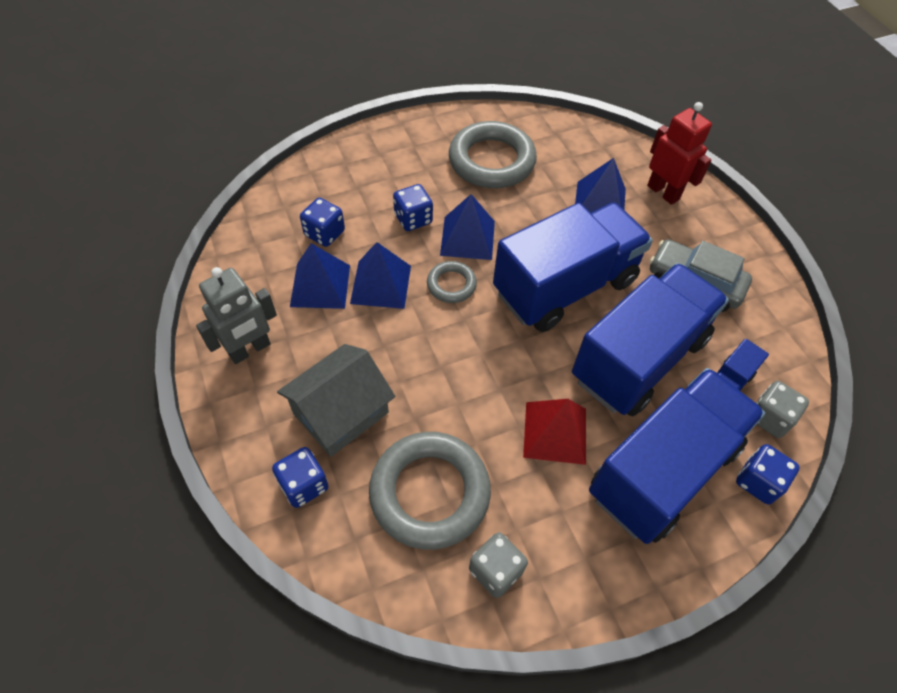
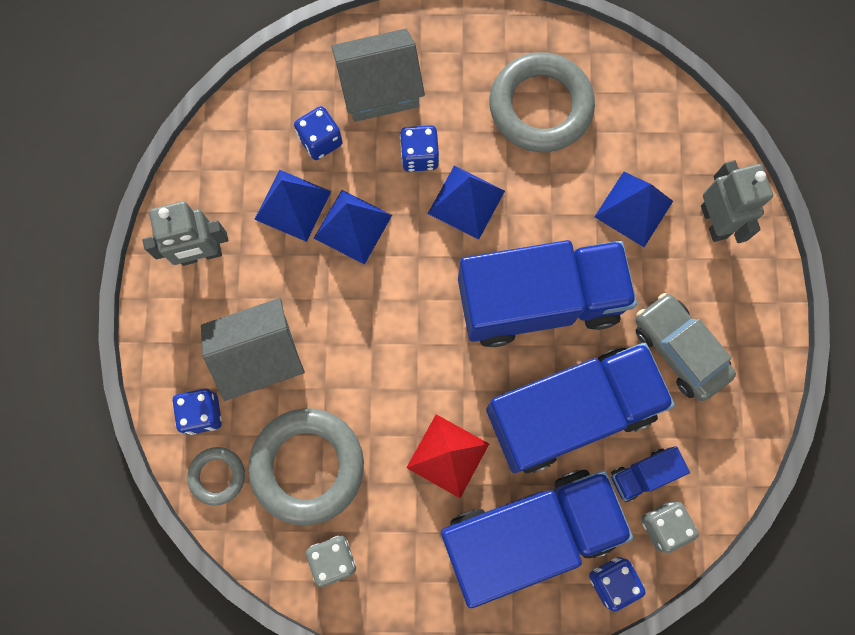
camera: 25 degrees right, 20 degrees up
grey ring [427,261,477,303] -> grey ring moved to [187,447,245,506]
red robot [647,102,712,205] -> grey robot [701,160,773,243]
none -> grey house [331,29,425,122]

